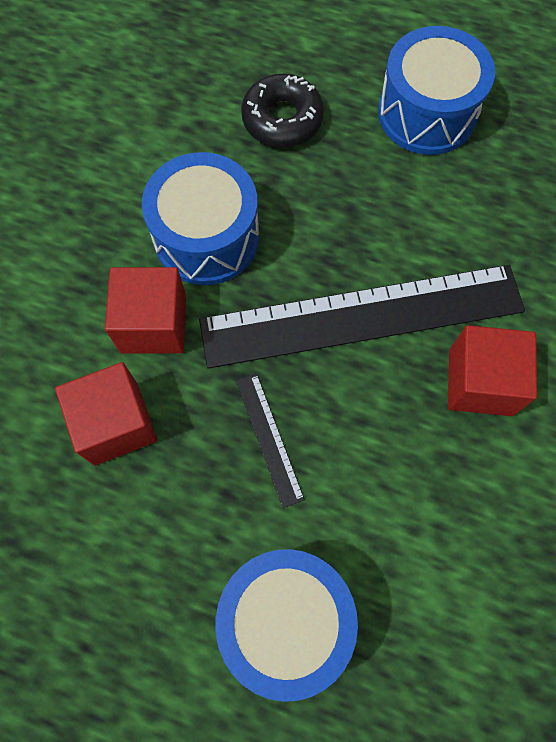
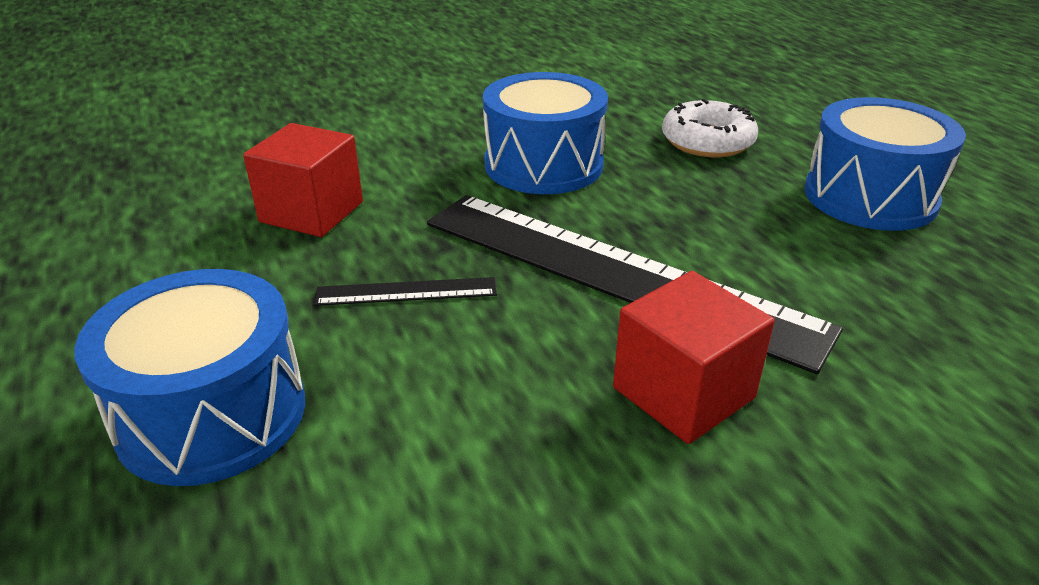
camera: 45 degrees right, 35 degrees down
red cube [105,267,186,354] -> none
black ruler [236,373,305,508] -> black ruler turned 60 degrees clockwise [314,277,497,306]
black donut [241,74,324,148] -> white donut [662,99,758,157]

